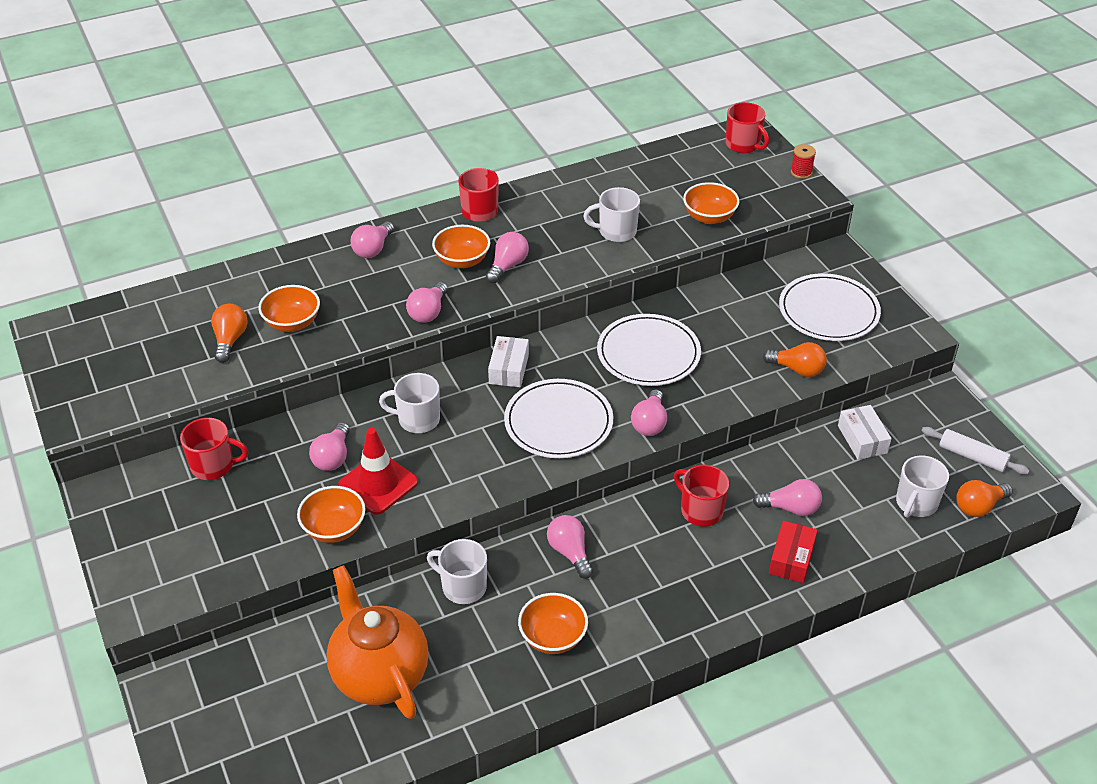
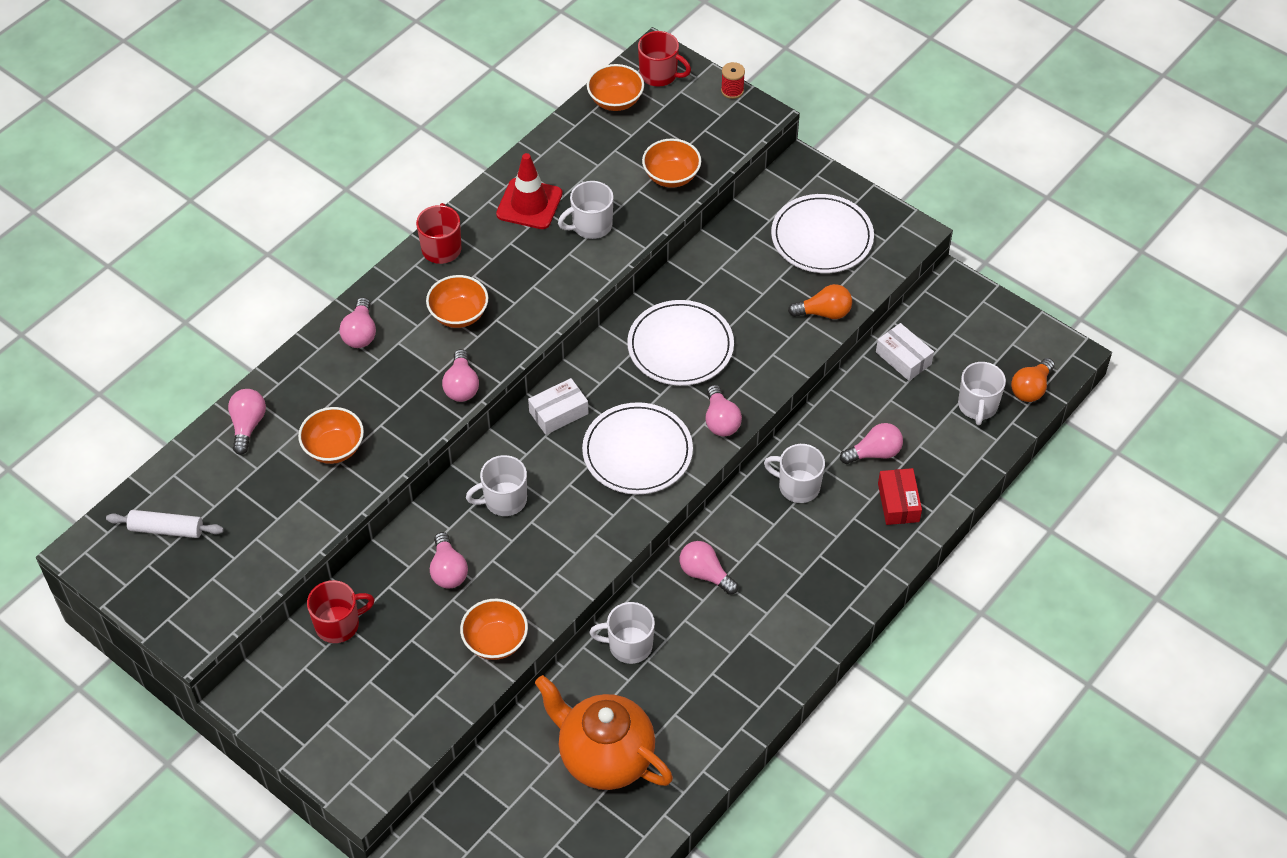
camera: 25 degrees left, 10 degrees up
orange light bulb [211,304,248,363] -> none
red traffic cone [338,428,418,515] -> red traffic cone moved to [496,153,563,229]
pink light bulb [486,232,529,283] -> pink light bulb moved to [228,389,266,455]
white box [488,336,529,387] -> white box turned 75 degrees clockwise [528,378,589,435]
orange bowl [518,593,588,654] -> orange bowl moved to [587,64,644,111]
red mug [674,465,729,527] -> white mug [764,444,825,503]
white rolling pin [921,427,1030,475] -> white rolling pin moved to [106,510,224,538]

